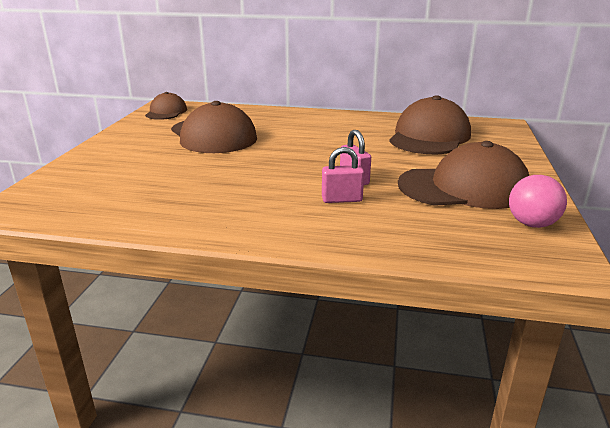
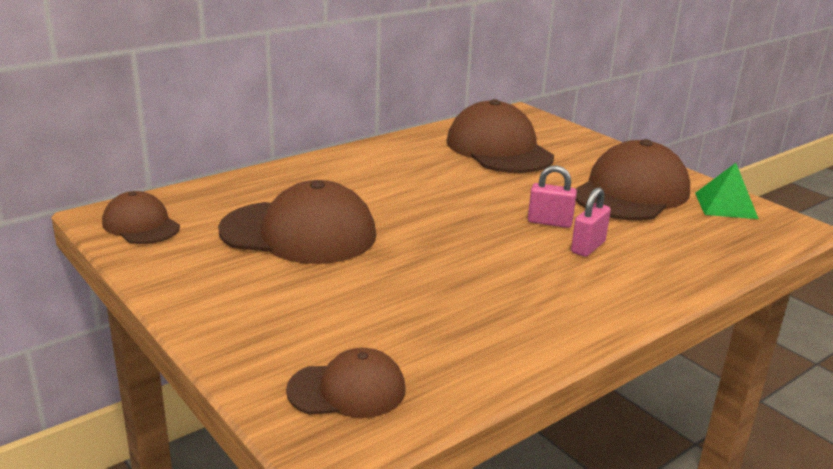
camera: 50 degrees left, 0 degrees up
pink ball [509,175,567,228] -> green pyramid [695,163,758,219]
none -> brown cap [286,348,405,418]

